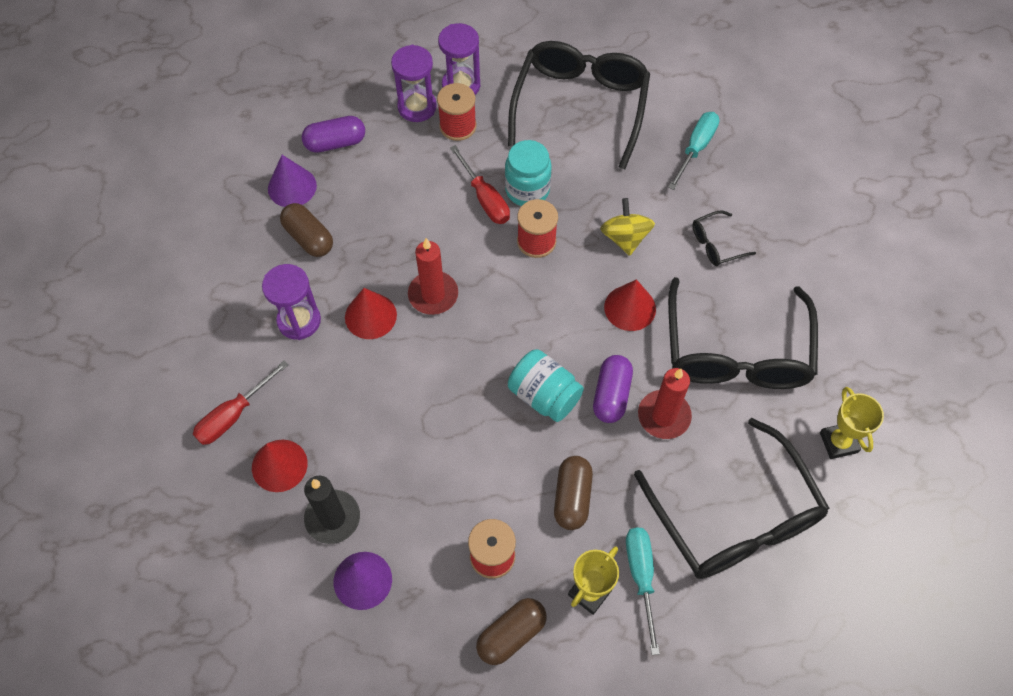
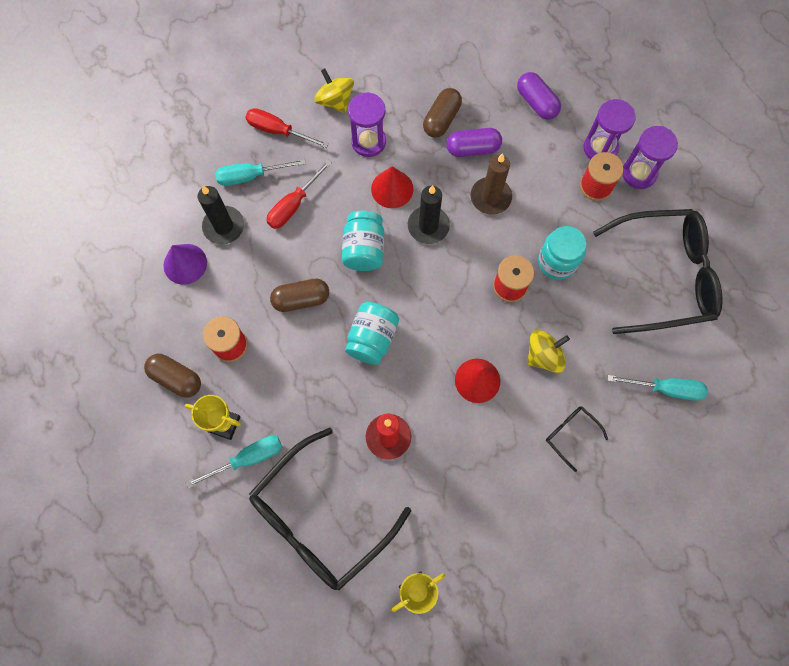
camera: 70 degrees right, 10 degrees up
red cone [252,440,308,492] -> turquoise screwdriver [215,159,306,186]
purple cone [268,155,317,207] -> none
red candle [408,238,458,315] -> black candle [408,185,450,244]
red screwdriver [450,145,510,224] -> red screwdriver moved to [266,160,332,229]
brown capsule [554,456,593,530] -> brown capsule moved to [270,279,329,312]
purple capsule [593,355,633,423] -> purple capsule moved to [446,128,502,157]
black glasses [668,277,818,389] -> none
none -> yellow spinning top [314,68,354,113]
none -> turquoise jar [342,211,384,271]
none -> brown candle [471,153,512,215]

